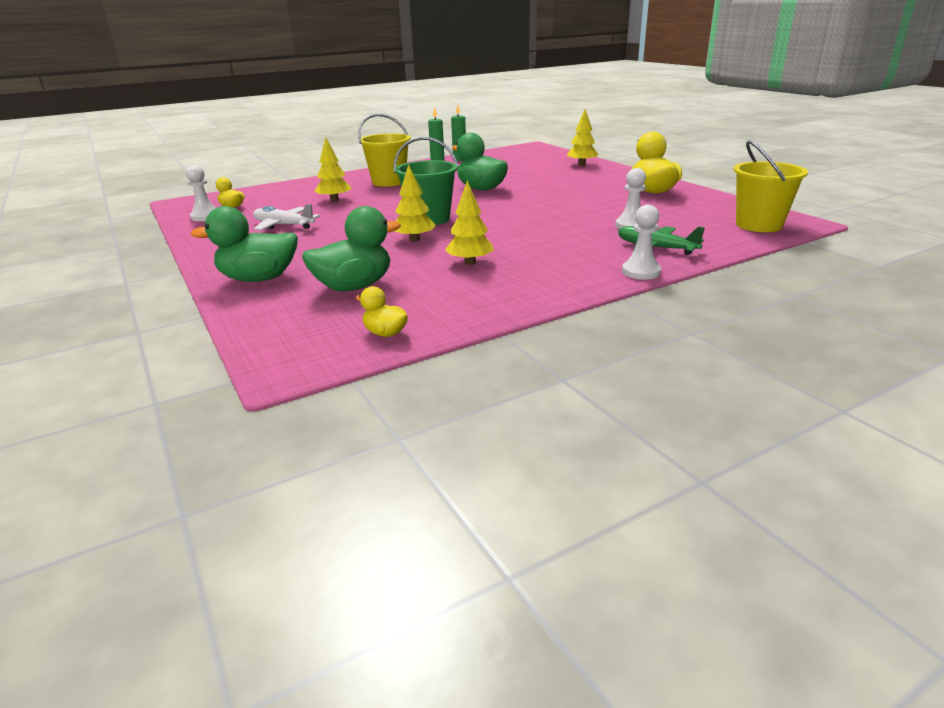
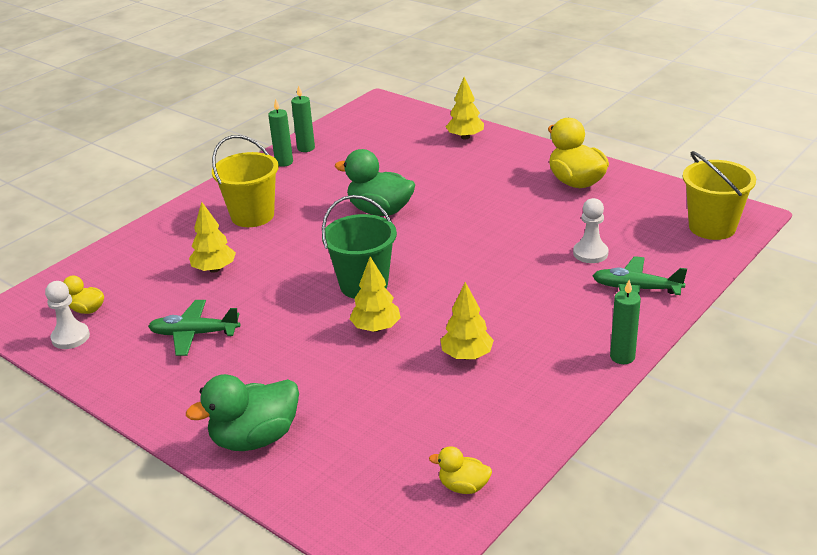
camera: 20 degrees left, 5 degrees up
white plane [253,204,320,230] -> green plane [148,300,240,356]
green duck [302,206,401,291] -> none
white pawn [622,205,661,280] -> none
none -> green candle [610,280,641,364]

